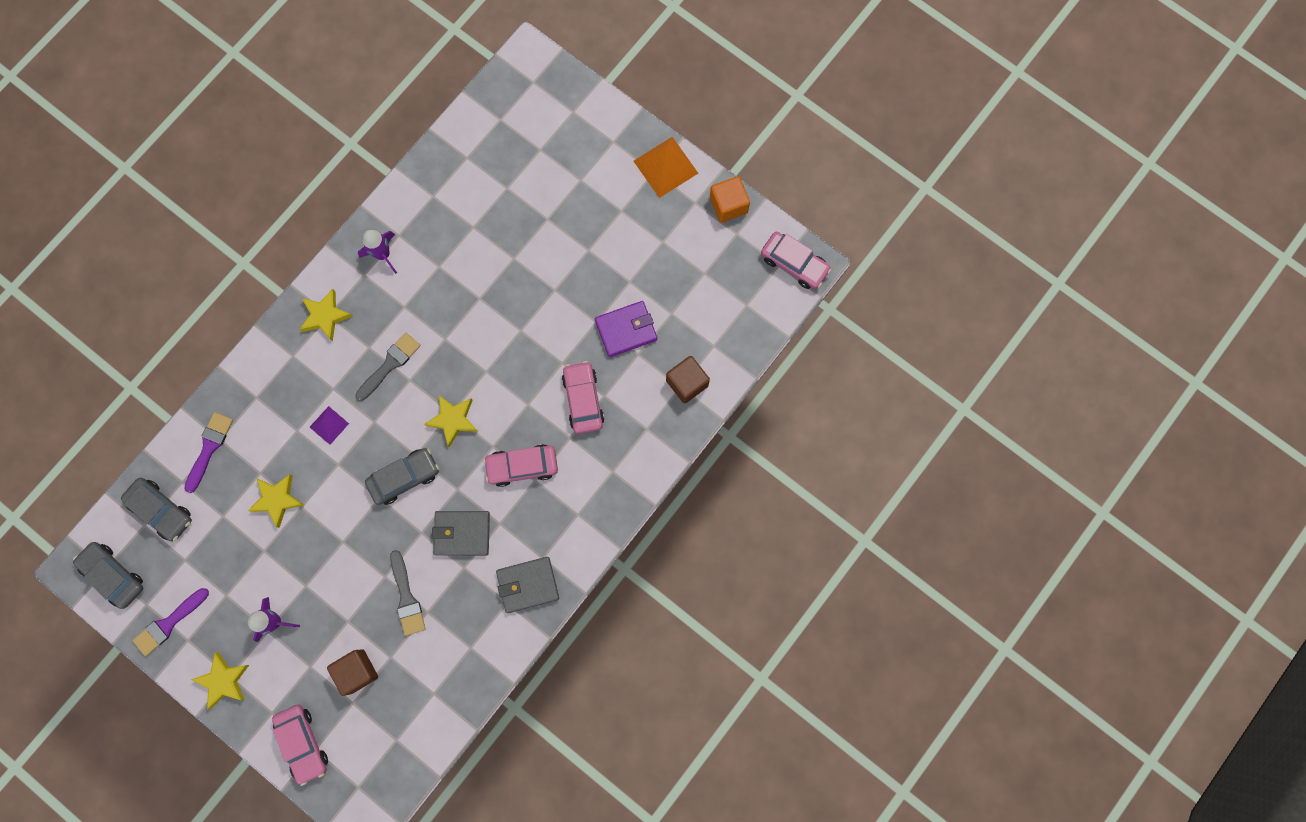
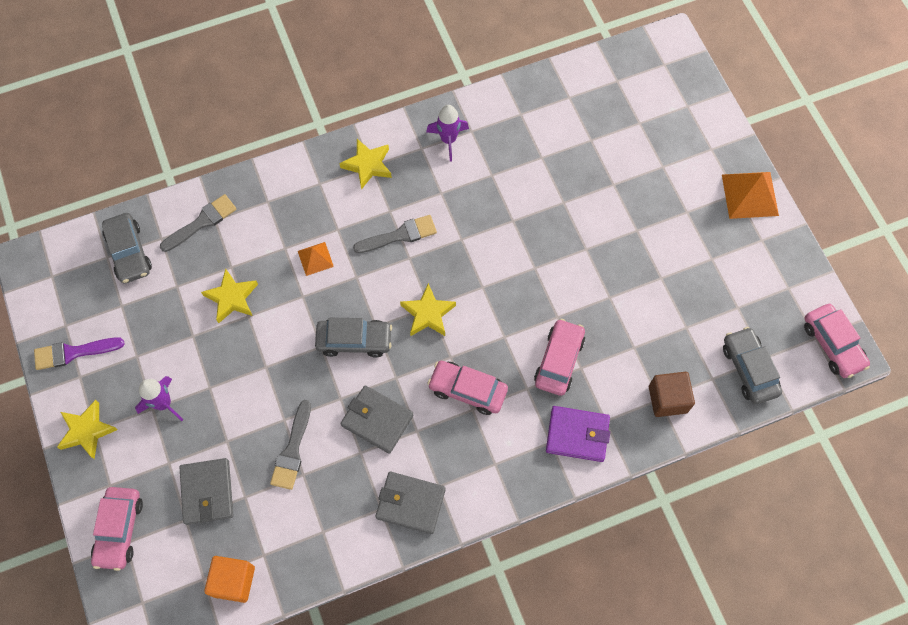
camera: 30 degrees right, 10 degrees down
grey car [73,542,143,609] -> grey car moved to [723,327,782,404]
purple brush [184,412,233,493] -> grey brush [160,194,237,252]
purple pyramid [310,406,349,445] -> orange pyramid [298,242,334,276]
brown cube [327,649,378,696] -> grey wallet [179,458,233,525]
purple wallet [595,301,657,357] -> purple wallet moved to [546,406,610,462]
orange cube [710,176,750,223] -> orange cube moved to [204,556,255,603]

